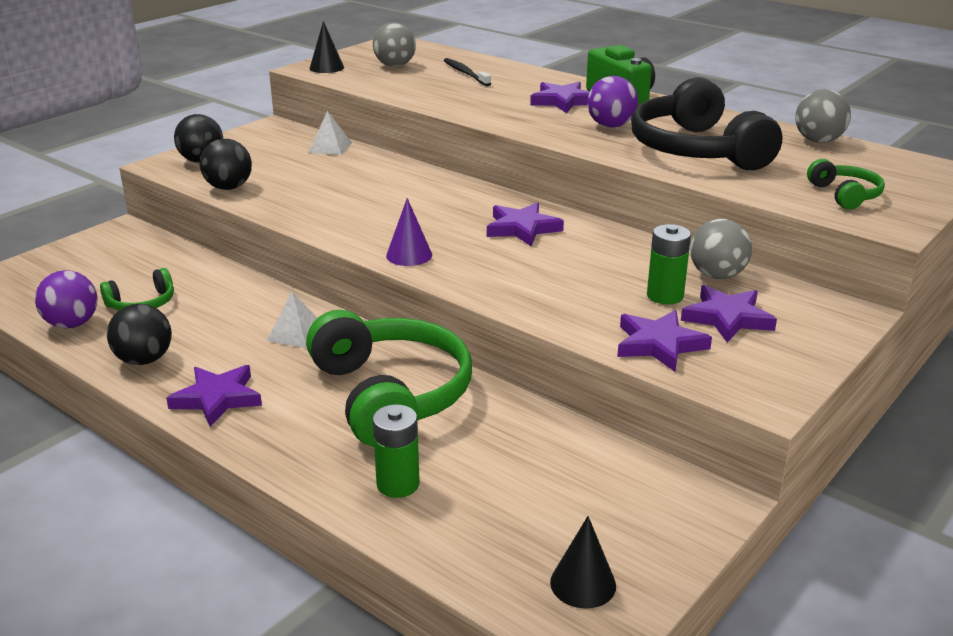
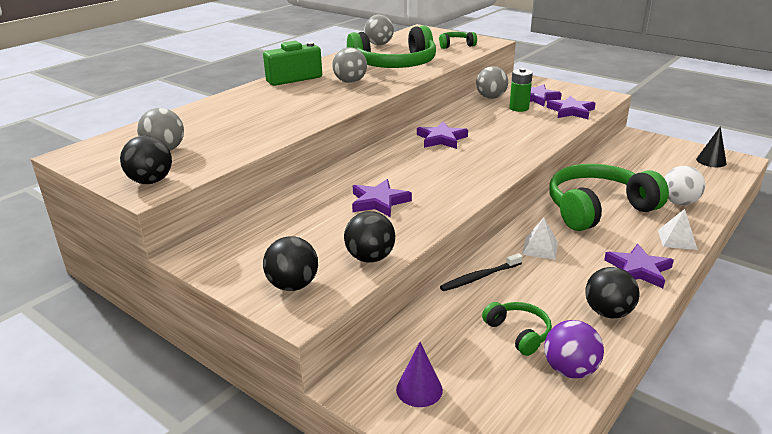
camera: 90 degrees left, 0 degrees up
white pyramid [308,111,352,155] -> white pyramid moved to [658,209,698,250]
black cone [310,21,344,73] -> black ball [120,135,172,184]
green battery [372,405,420,498] -> white ball [664,166,705,205]
purple cone [386,198,432,266] -> purple cone moved to [396,342,443,407]
black toothbrush [444,58,491,86] -> black toothbrush moved to [440,253,523,291]
purple star [530,82,589,113] -> purple star moved to [352,179,412,217]
purple ball [587,76,638,128] -> grey ball [332,47,367,83]
black headphones [631,77,783,170] -> green headphones [347,25,436,68]

